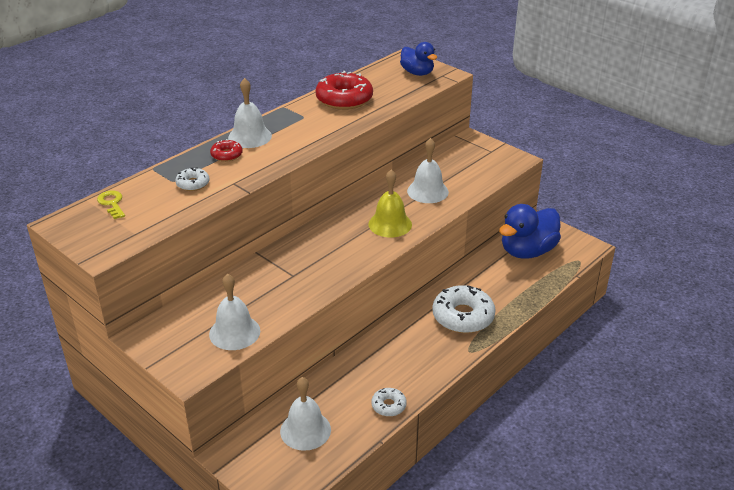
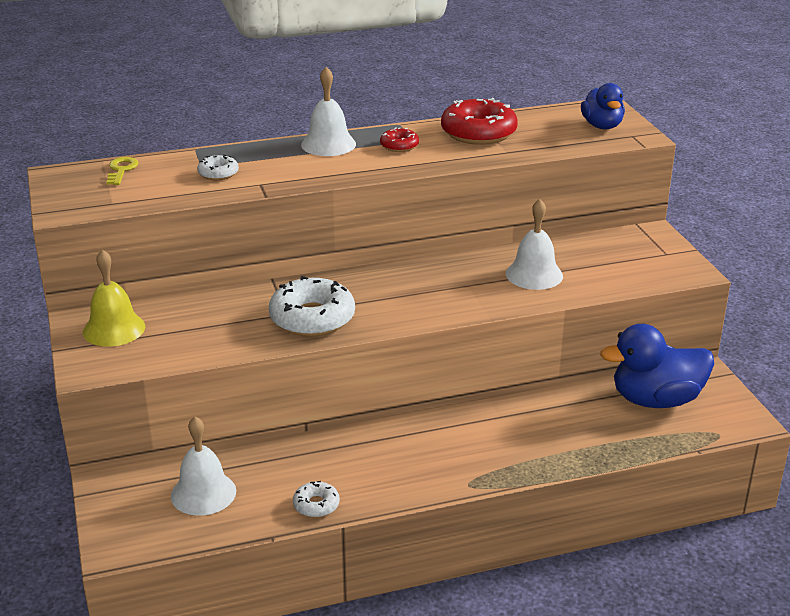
camera: 30 degrees right, 5 degrees down
white bell [209,274,260,350] -> none
red donut [210,139,242,162] -> red donut moved to [380,127,419,152]
yellow bell [368,169,412,238] -> yellow bell moved to [83,249,145,347]
white donut [432,285,496,333] -> white donut moved to [269,276,355,337]

